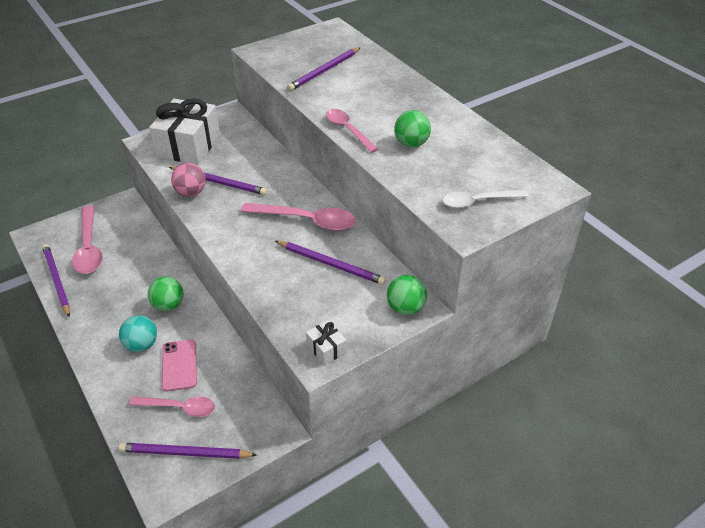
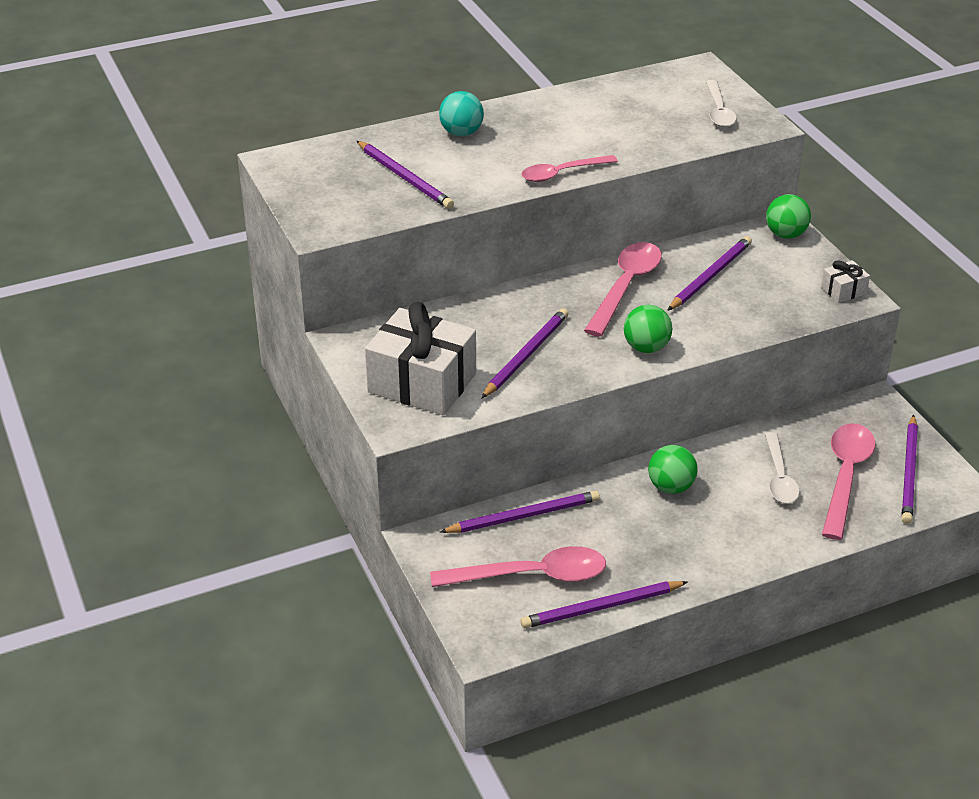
camera: 80 degrees left, 5 degrees down
turquoise ball [119,315,157,352] -> turquoise ball moved to [439,91,484,136]
pink spoon [129,396,215,417] -> pink spoon [822,424,875,540], size x1.51
pink phone [162,339,197,391] -> white spoon [765,432,800,503]
pink ball [171,163,206,197] -> none
green ball [394,110,431,147] -> green ball moved to [624,305,672,353]
none -> purple pencil [440,491,600,533]

